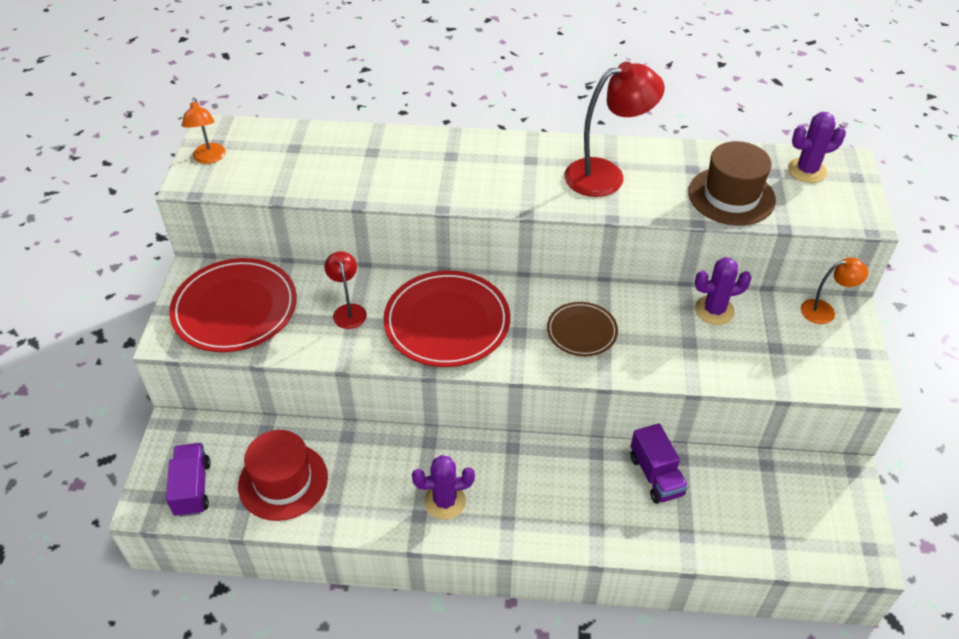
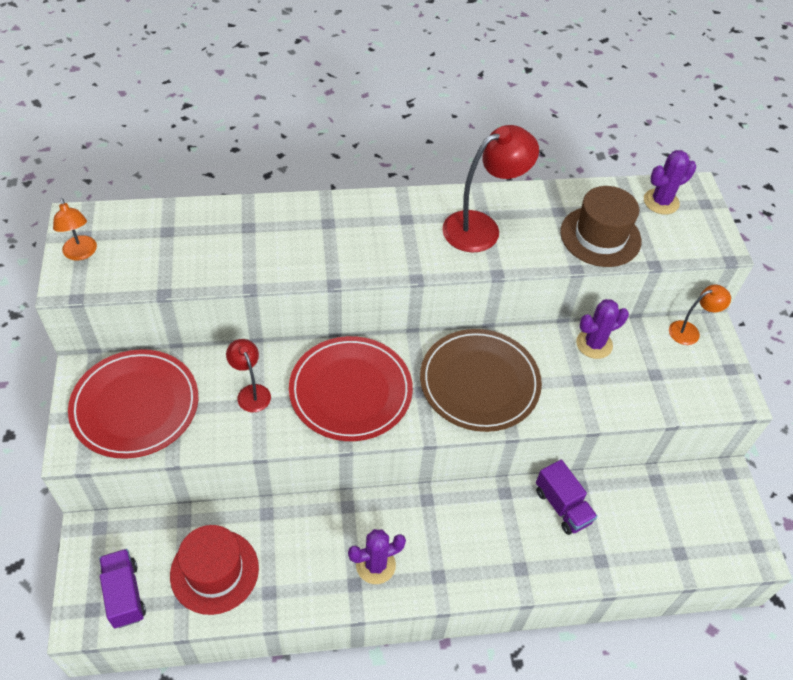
camera: 15 degrees left, 5 degrees up
brown plate [547,302,618,356] -> brown plate [420,329,542,432], size x1.79

